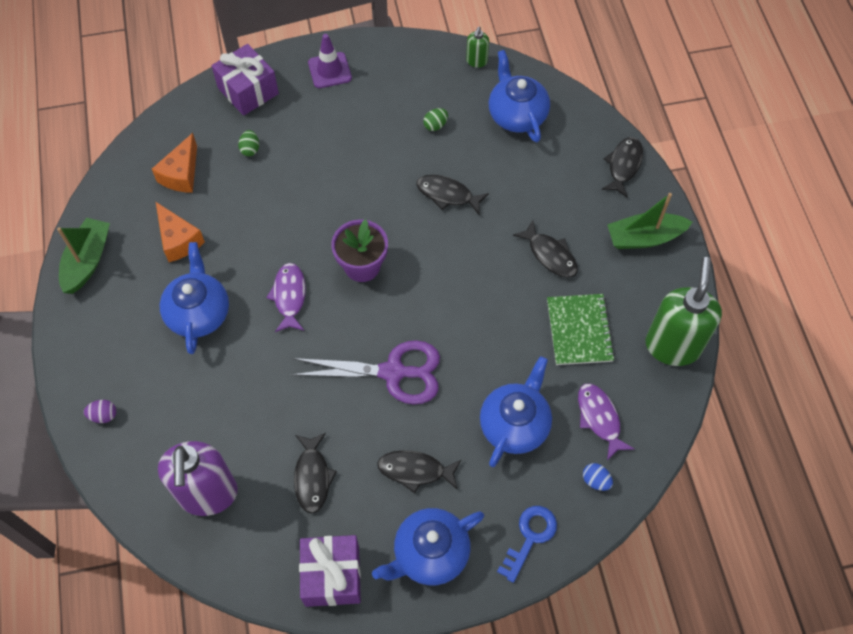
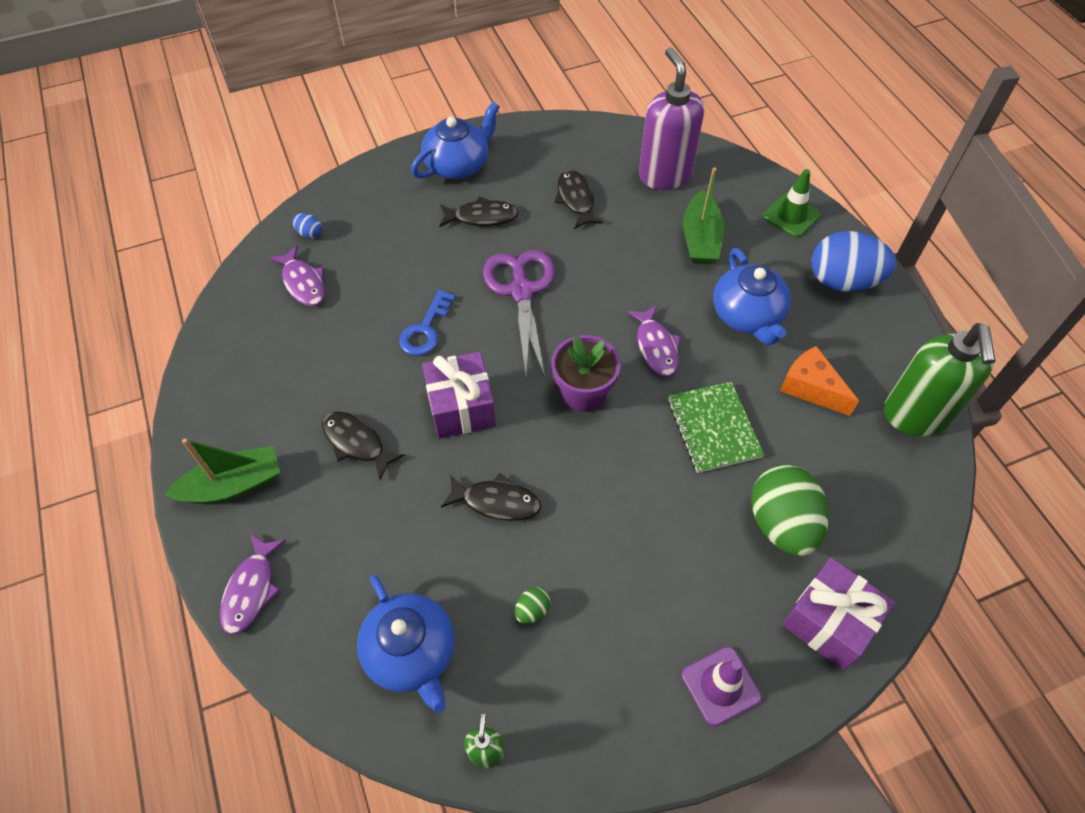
camera: 170 degrees right, 5 degrees down
green boat [57,218,110,294] -> green boat moved to [683,167,724,264]
purple egg [84,400,116,423] -> green traffic cone [763,169,821,238]
orange cheese [152,133,197,193] -> none
green egg [238,130,259,156] -> green egg [751,464,828,556], size x2.42
purple scissors [291,340,440,404] -> purple scissors turned 90 degrees clockwise [483,250,555,377]
purple gift [299,535,361,607] -> purple gift moved to [422,352,496,439]
blue teapot [480,356,552,467] -> none
blue key [497,506,557,583] -> blue key moved to [399,290,456,356]
green notebook [547,294,615,365] -> green notebook moved to [668,382,764,473]
black fish [601,137,643,198] -> purple fish [220,534,286,635]
green soap dispenser [646,257,722,366] -> green soap dispenser moved to [884,323,996,436]
none -> blue egg [812,231,896,292]

